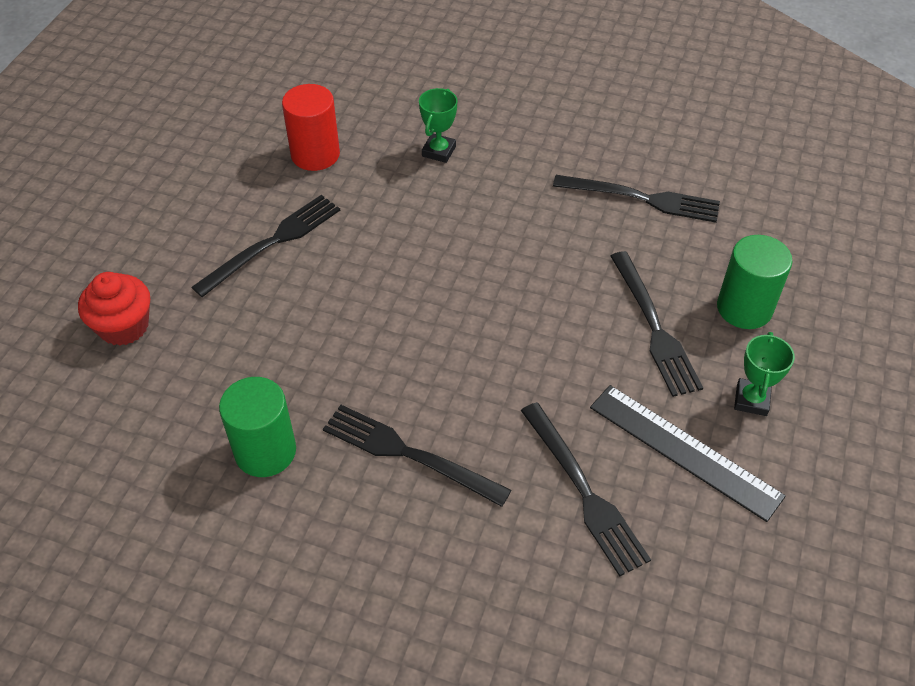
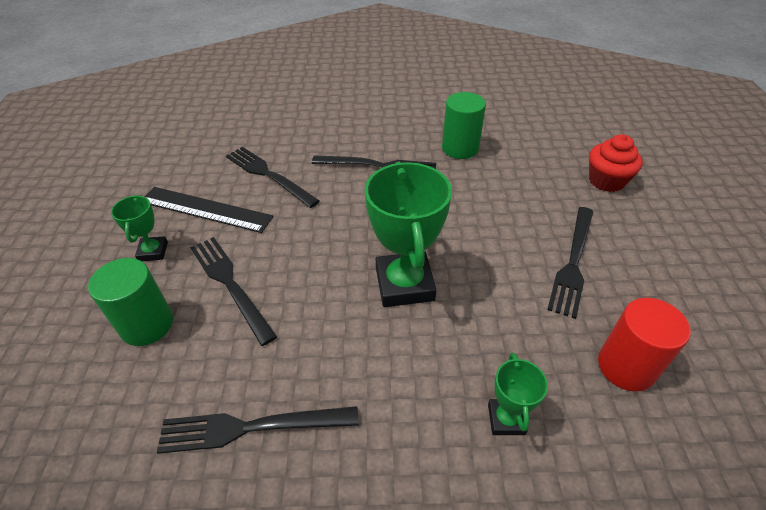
camera: 160 degrees right, 5 degrees down
none -> green trophy [365,162,452,307]

